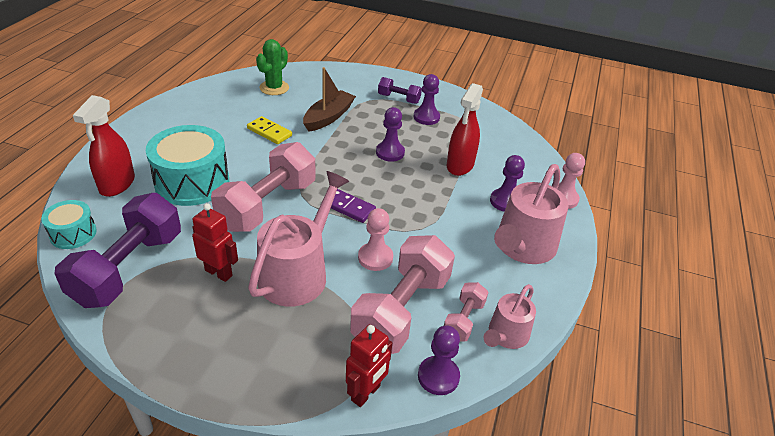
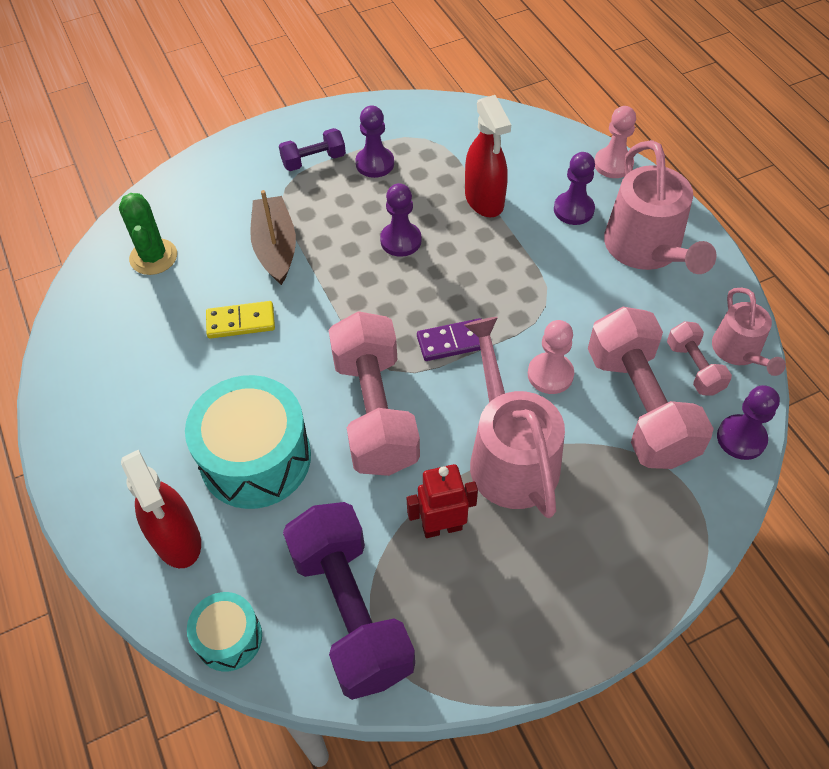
camera: 40 degrees left, 15 degrees up
red robot [346,325,392,407] -> none

